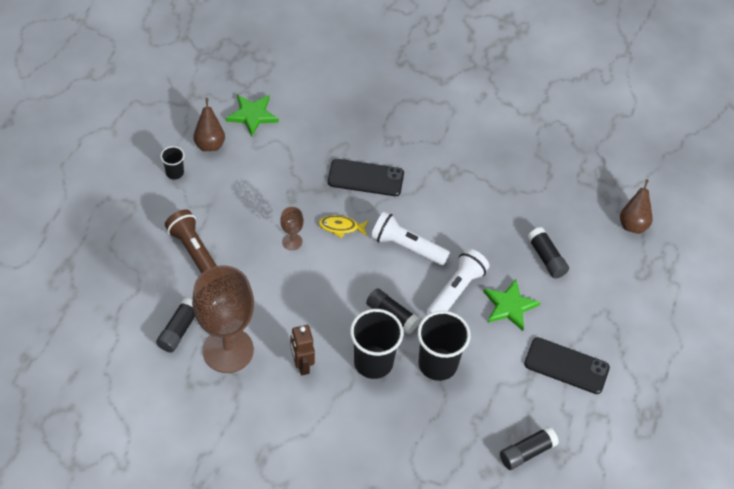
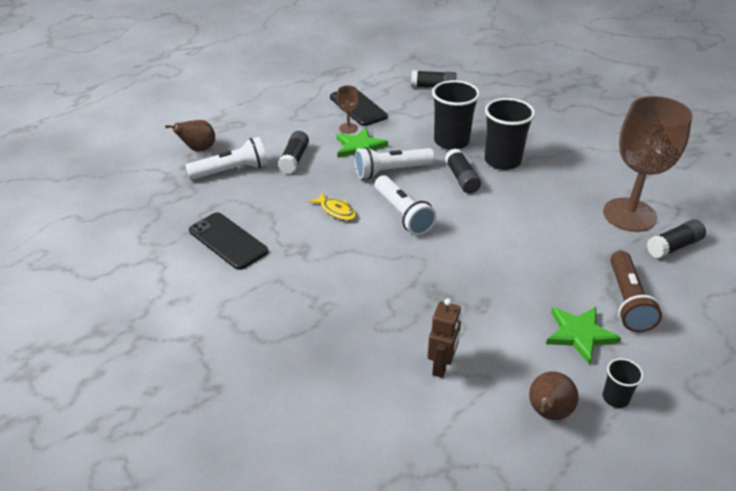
camera: 140 degrees left, 15 degrees down
green star [226,94,279,137] -> green star moved to [546,307,621,364]
brown goblet [280,207,304,250] -> brown goblet moved to [337,85,359,133]
brown robot [290,325,315,376] -> brown robot moved to [427,298,461,378]
yellow fish [318,215,369,238] -> yellow fish moved to [309,192,356,221]
black phone [328,159,404,196] -> black phone moved to [189,212,268,270]
none -> white flashlight [185,137,268,180]

